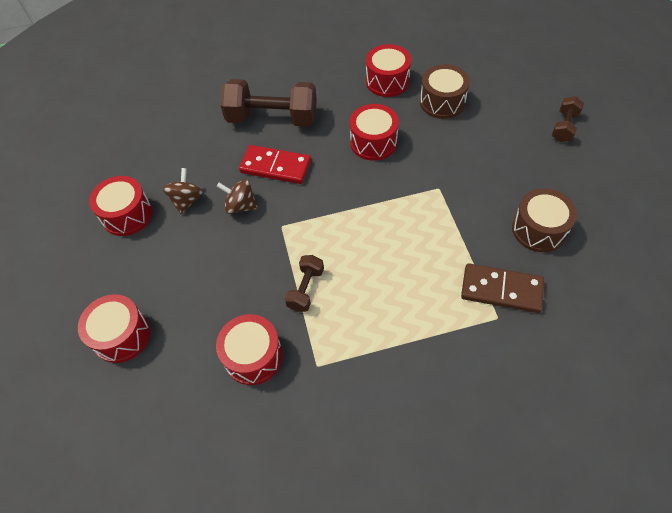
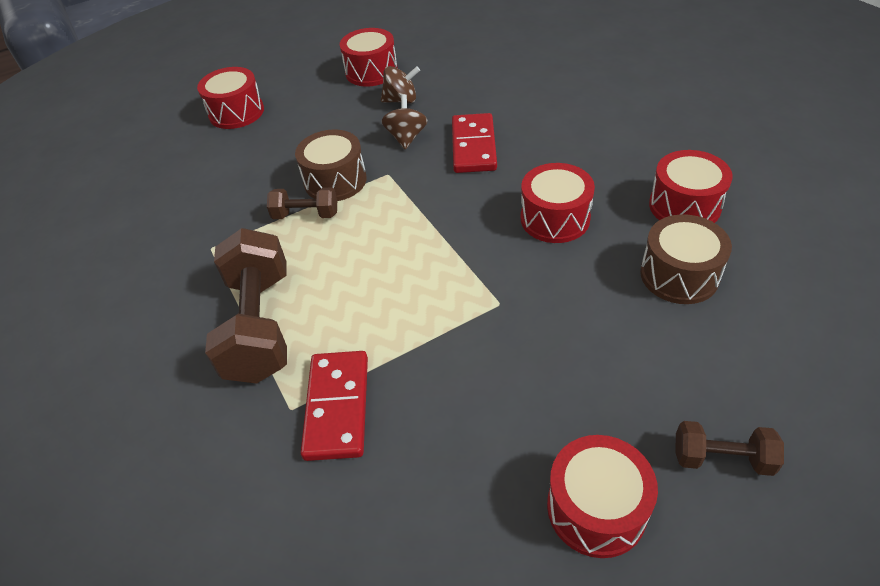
camera: 75 degrees right, 10 degrees down
red drum [216,314,283,385] -> red drum moved to [547,435,658,558]
brown dumbbell [220,79,317,127] -> brown dumbbell moved to [205,228,287,384]
brown domino [461,263,544,313] -> red domino [301,351,368,461]
brown drum [512,188,577,252] -> brown drum moved to [295,129,367,201]

